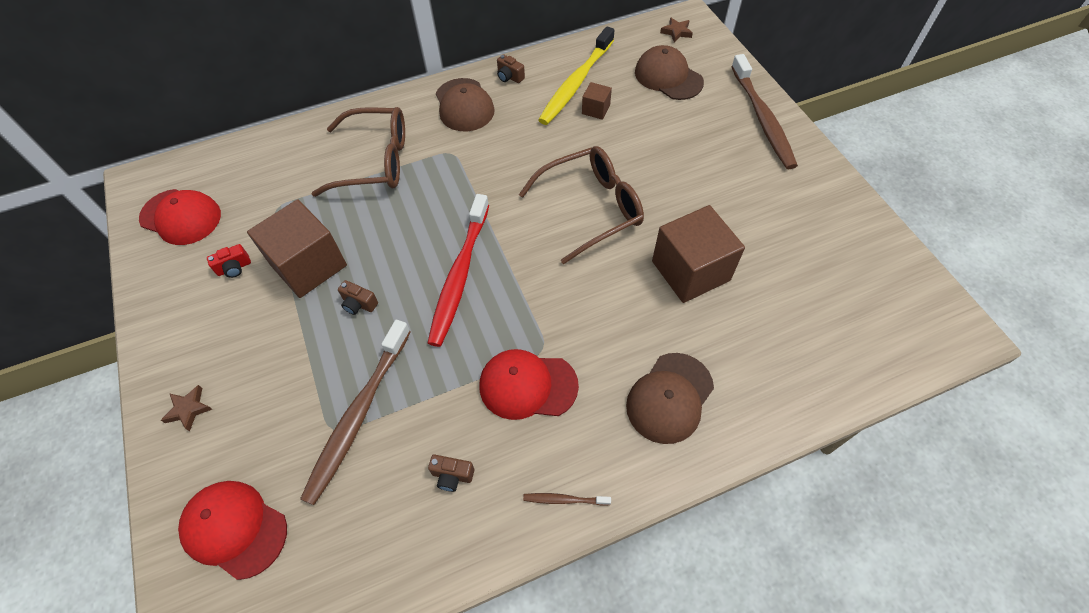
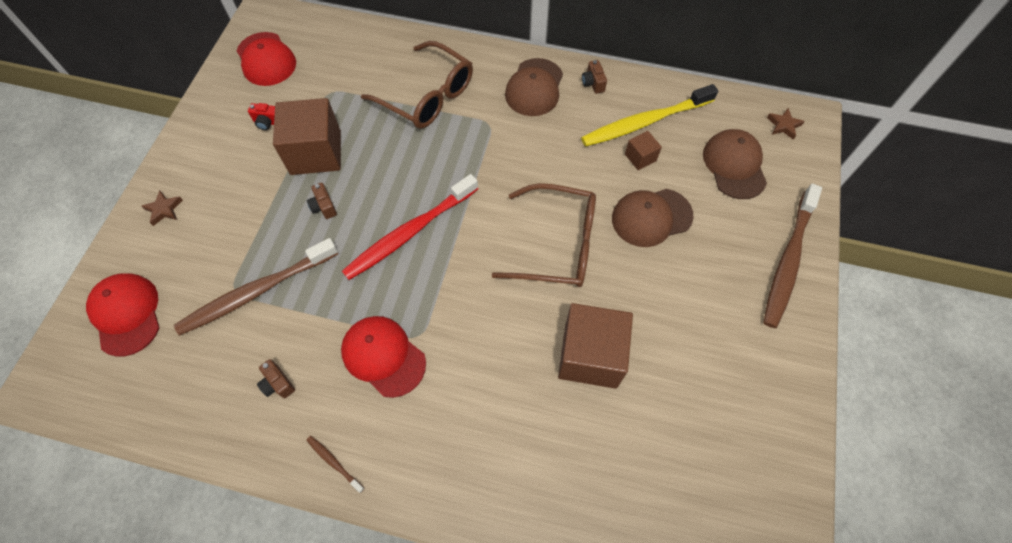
camera: 35 degrees right, 5 degrees up
brown cap [626,353,714,444] -> brown cap moved to [612,189,693,247]

